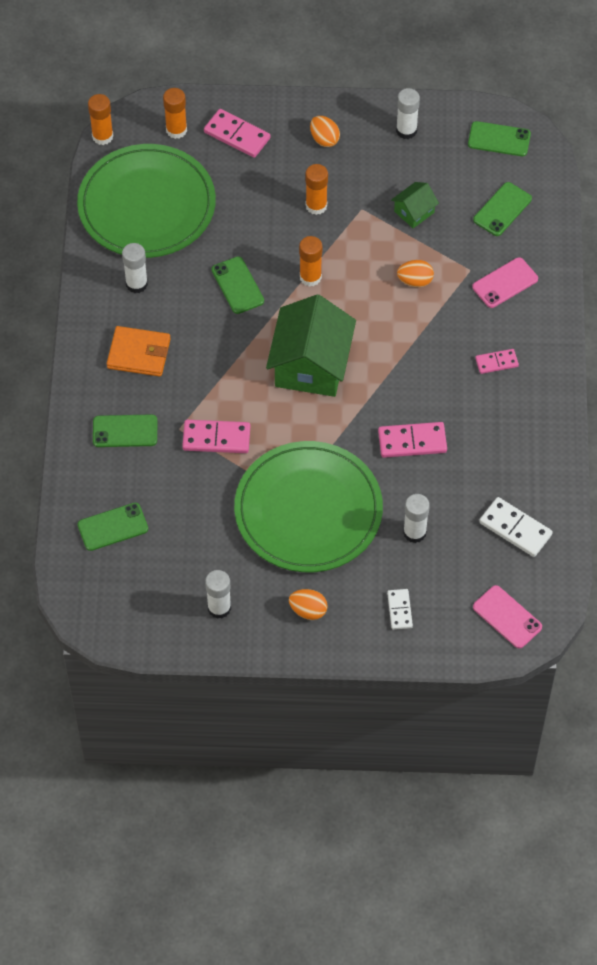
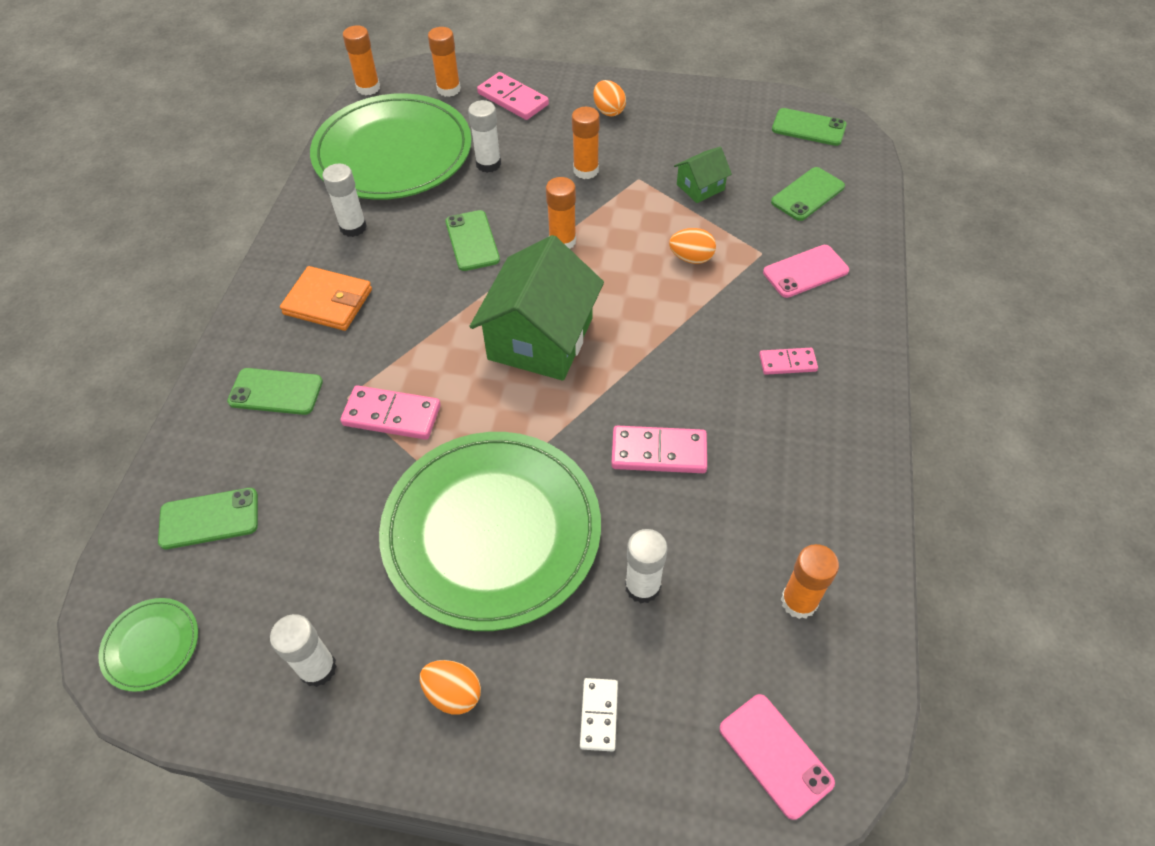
camera: 10 degrees right, 5 degrees down
white glue stick [396,88,420,139] -> white glue stick moved to [468,100,501,173]
white domino [479,497,553,557] -> orange glue stick [781,544,839,619]
none -> green plate [98,598,198,692]

